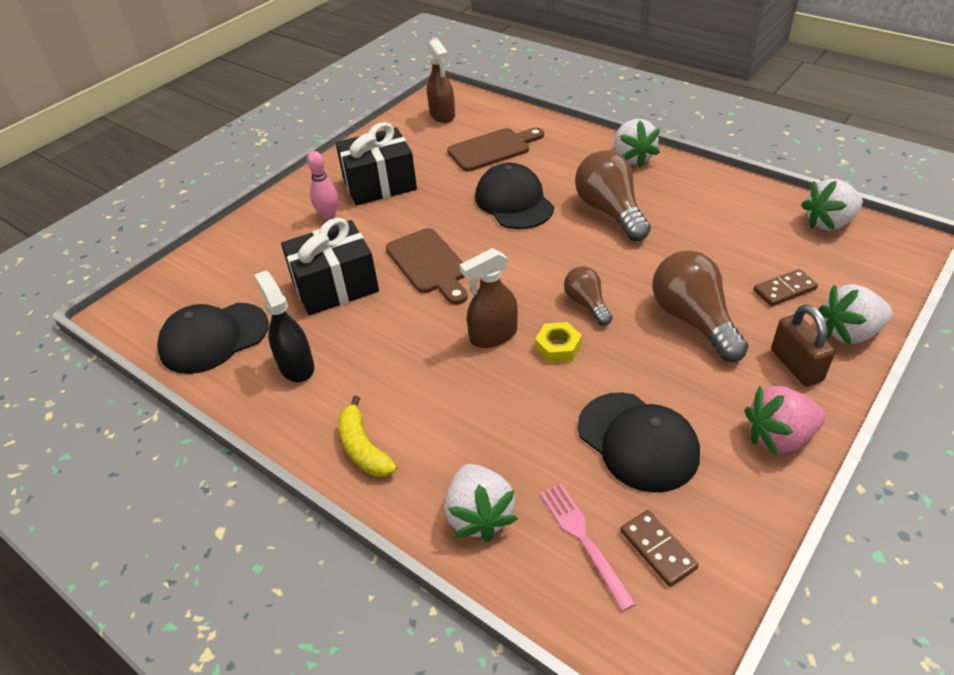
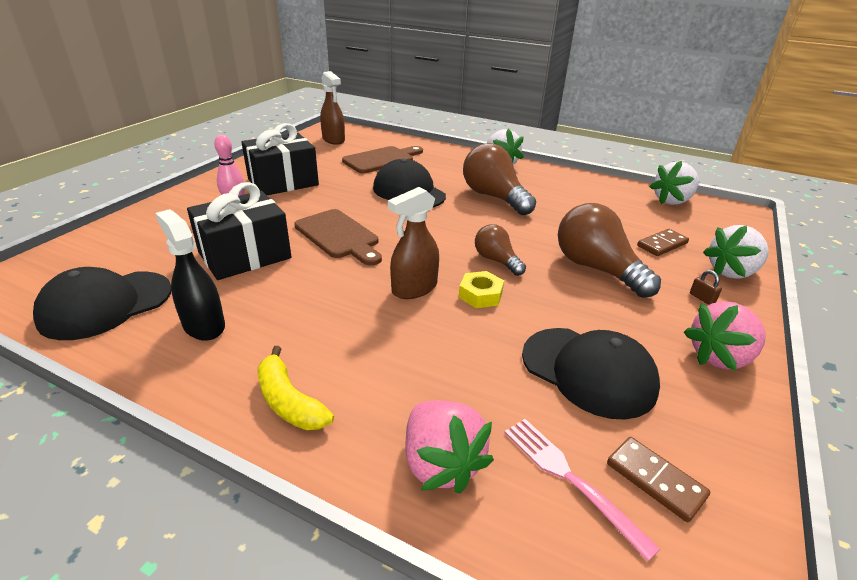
camera: 15 degrees left, 10 degrees down
white strawberry [445,464,518,542] -> pink strawberry [405,400,494,494]
brown padlock [771,304,835,387] -> brown padlock [690,270,722,305], size x0.45

